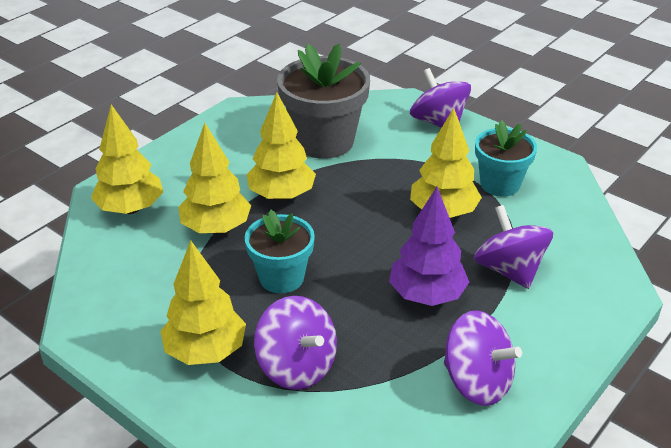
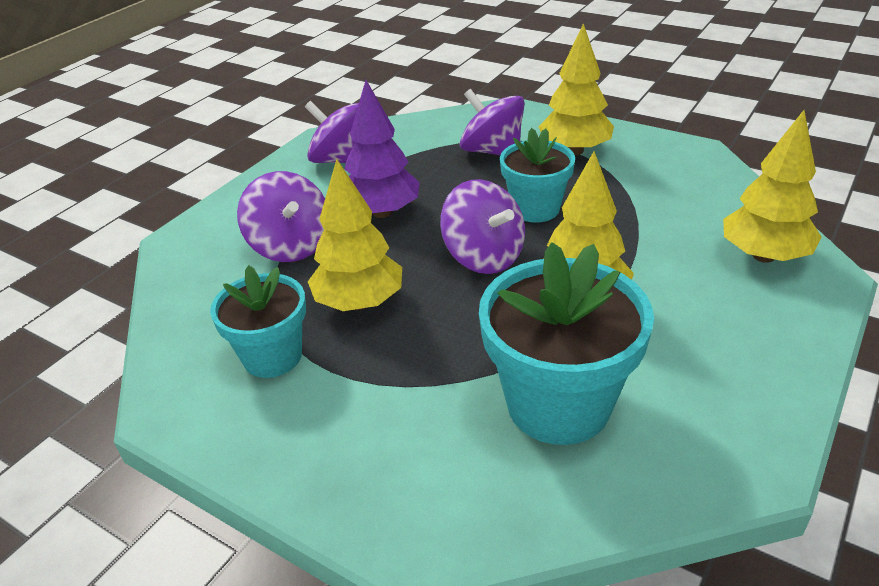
camera: 175 degrees right, 0 degrees up
yellow tree [178,123,251,234] -> none
grey flower pot [277,44,370,159] -> turquoise flower pot [479,242,654,445]
purple spinning top [410,68,471,128] -> purple spinning top moved to [440,179,525,274]

